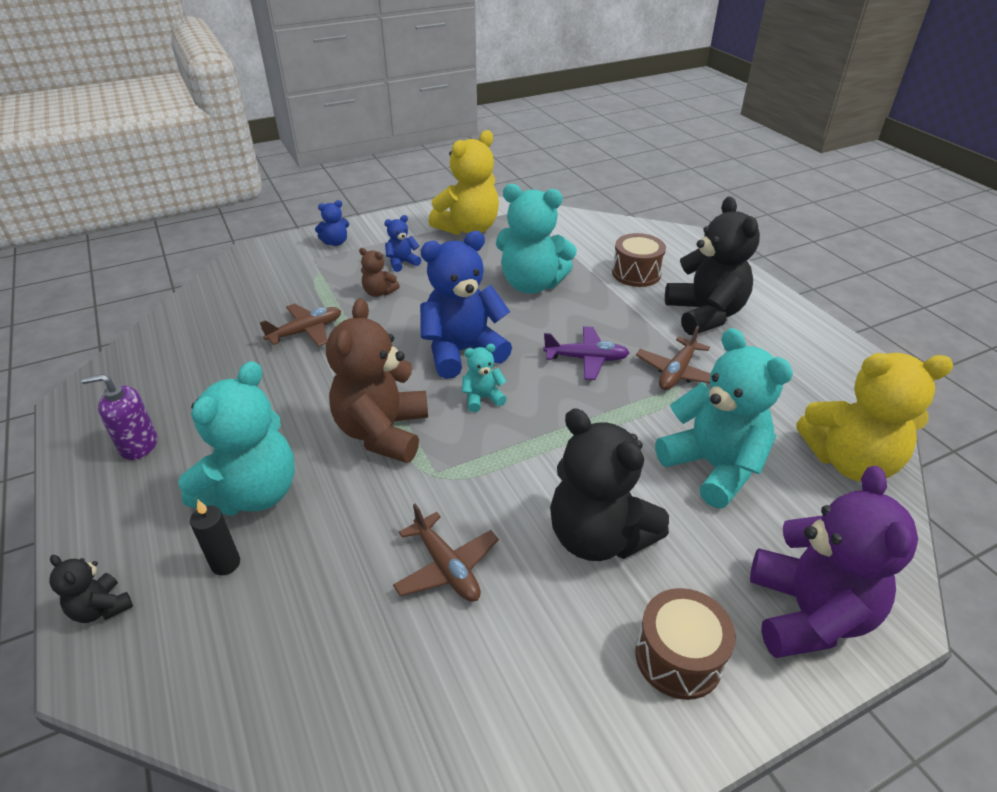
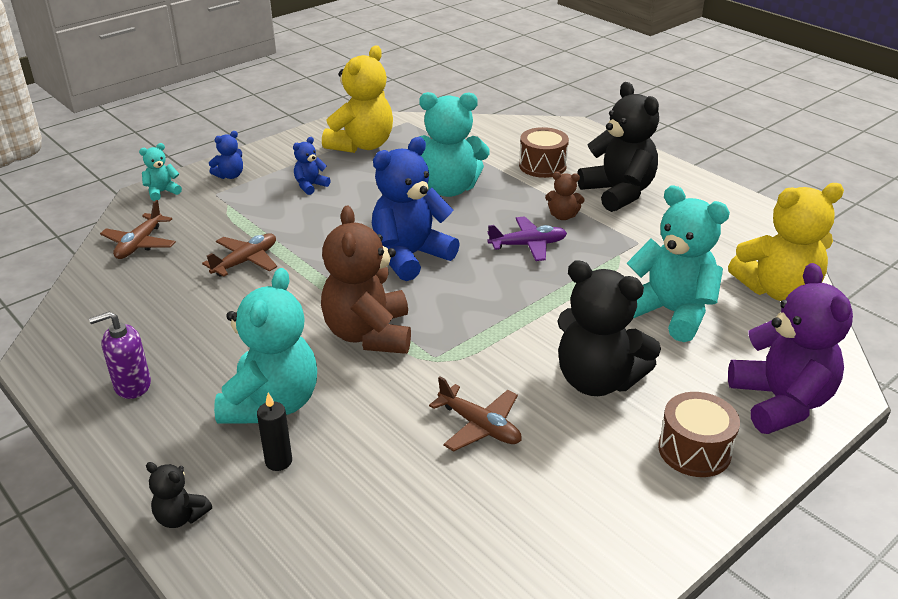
camera: 15 degrees left, 5 degrees down
brown teddy bear [359,248,400,297] -> brown teddy bear moved to [545,172,584,220]
turquoise teddy bear [462,344,507,412] -> turquoise teddy bear moved to [139,143,182,201]
brown plane [636,326,710,390] -> brown plane moved to [100,200,176,259]

